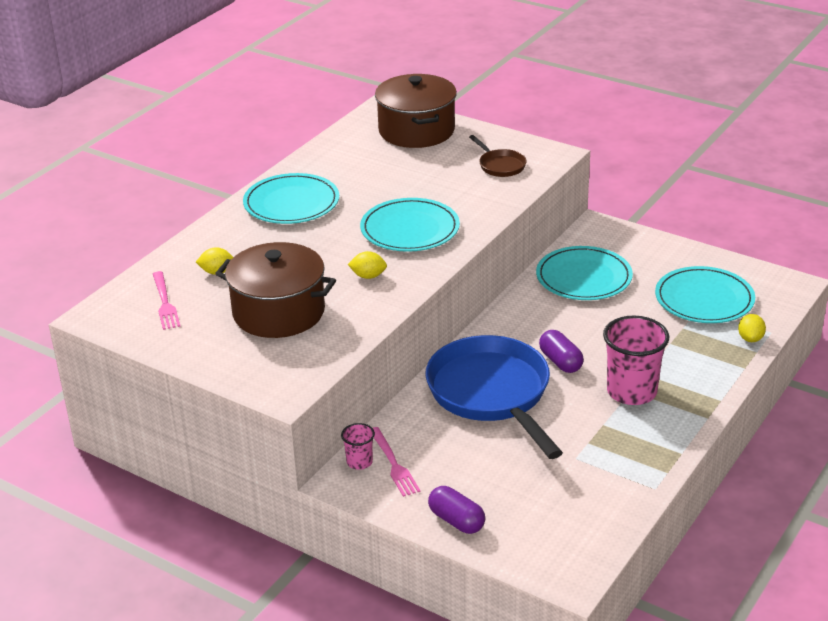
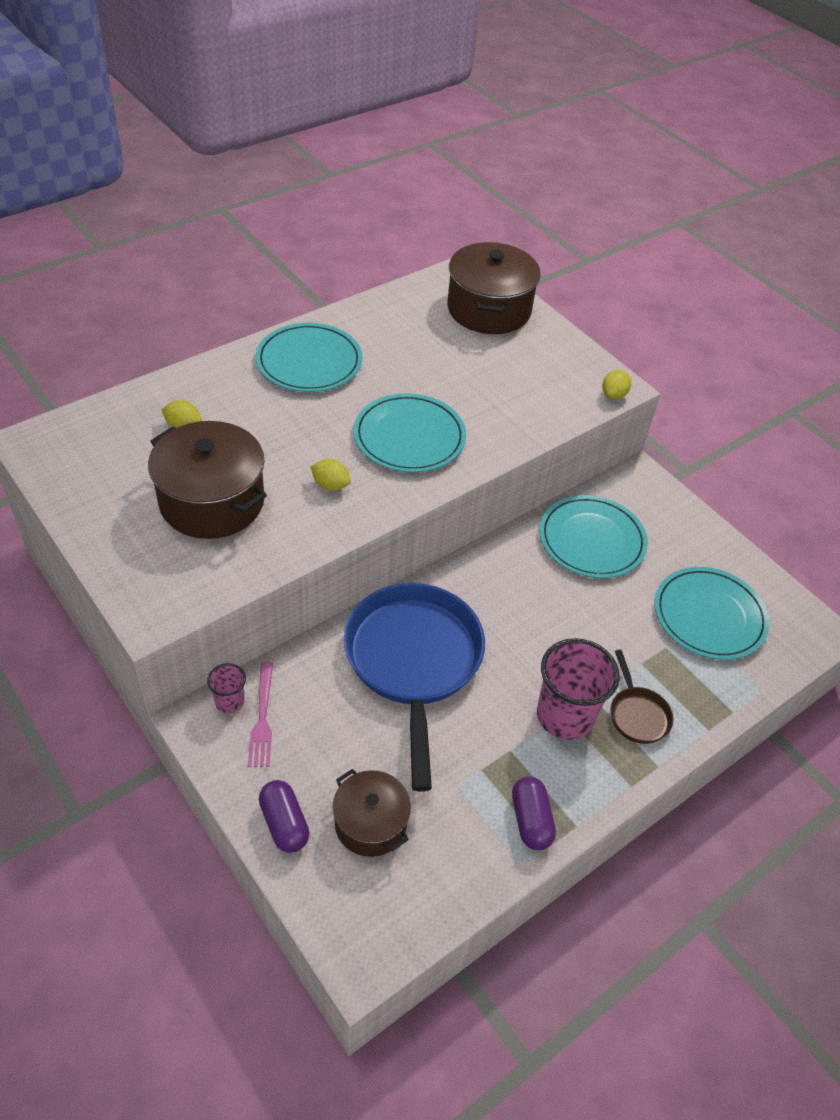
camera: 15 degrees right, 15 degrees up
pink fork [153,271,181,330] -> none
brown pan [469,135,527,177] -> brown pan moved to [611,650,674,744]
purple capsule [539,330,584,373] -> purple capsule moved to [512,777,556,850]
yellow lemon [738,314,766,342] -> yellow lemon moved to [602,370,631,400]
none -> brown pot [333,769,411,857]

